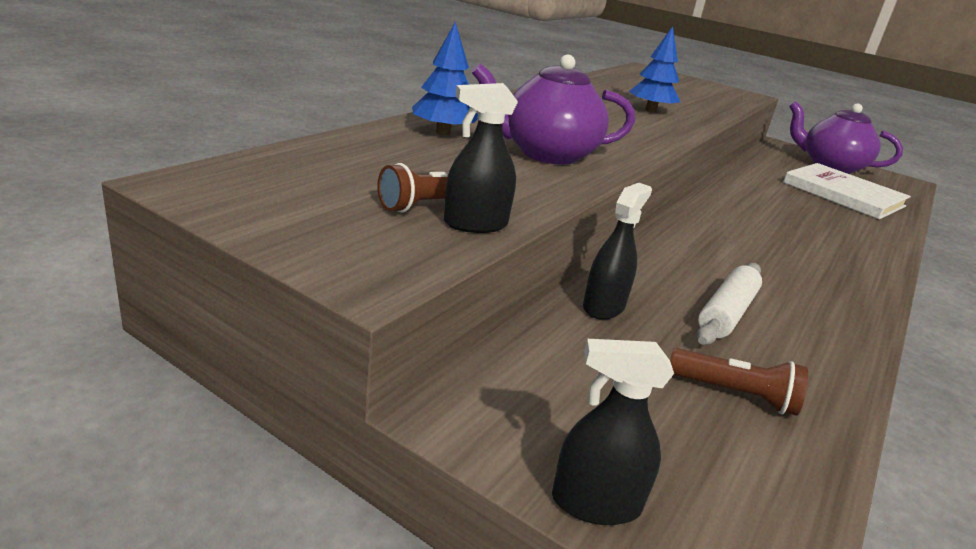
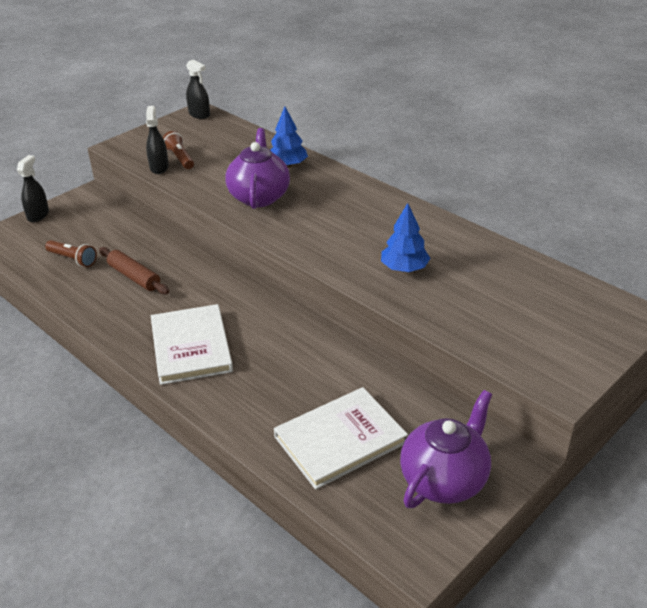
camera: 105 degrees right, 10 degrees up
black spray bottle [583,183,652,320] -> black spray bottle moved to [186,59,210,119]
brown flashlight [670,348,808,416] -> brown flashlight turned 90 degrees counterclockwise [45,240,97,267]
white rolling pin [696,263,762,345] -> brown rolling pin [99,247,169,294]
none -> white book [151,304,233,385]

